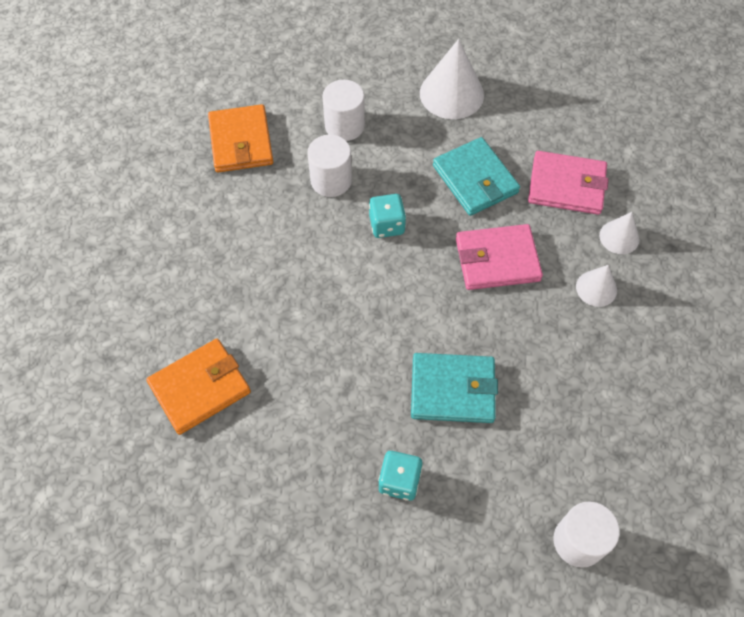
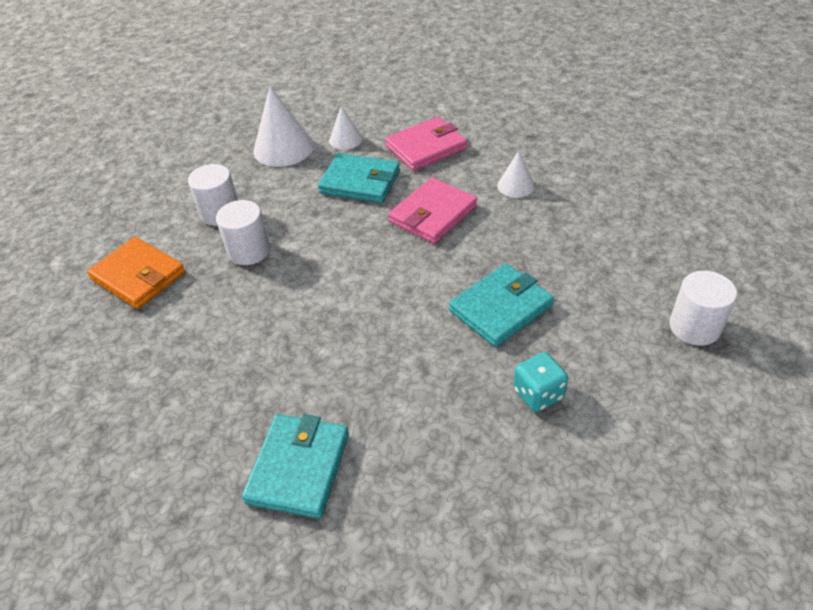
camera: 40 degrees left, 15 degrees down
orange wallet [146,339,251,435] -> turquoise wallet [242,414,349,519]
turquoise dice [369,194,406,238] -> none
white cone [599,212,639,254] -> white cone moved to [329,106,363,150]

